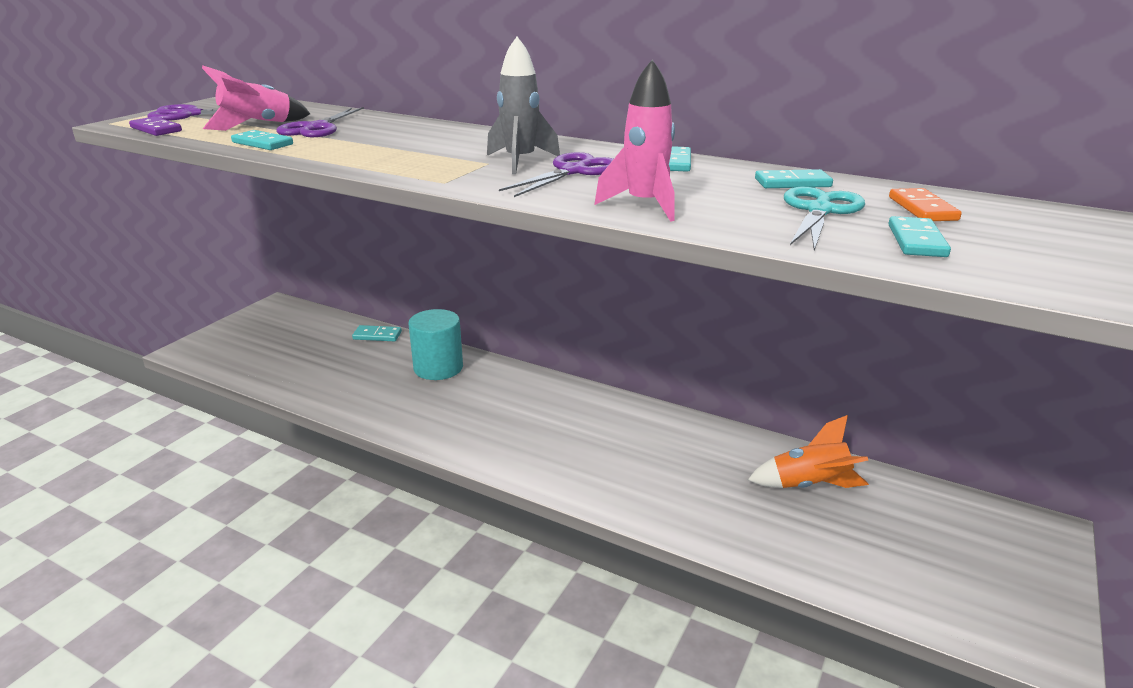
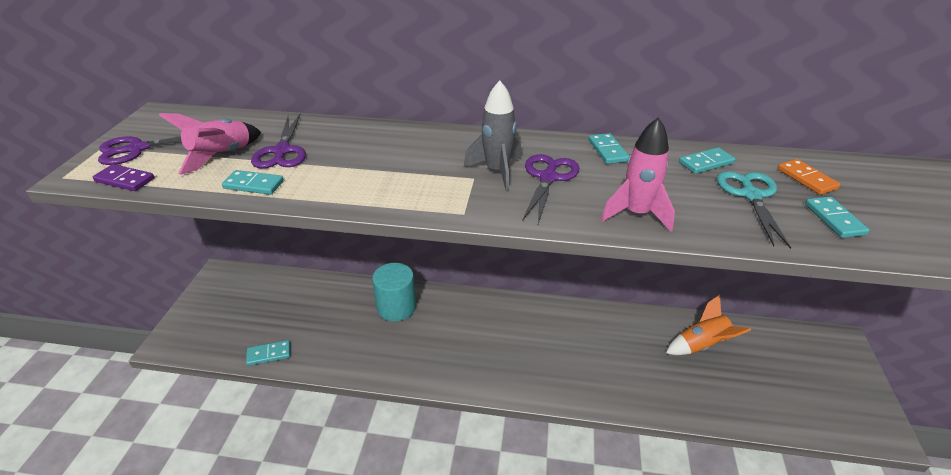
camera: 20 degrees left, 10 degrees up
turquoise domino [352,325,402,341] -> turquoise domino moved to [246,340,290,366]

